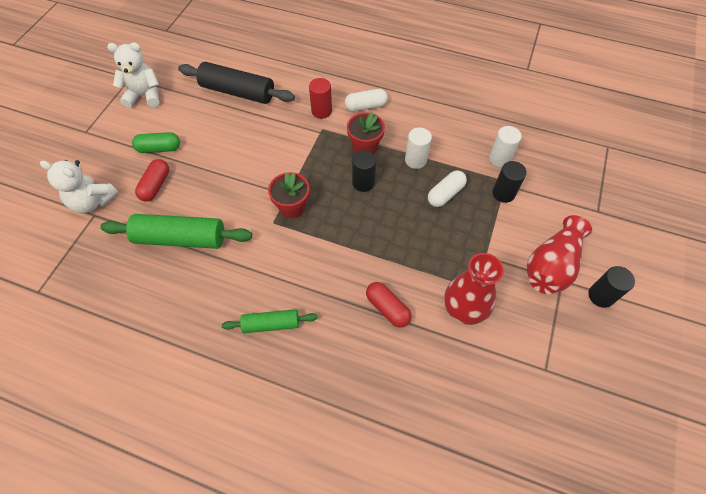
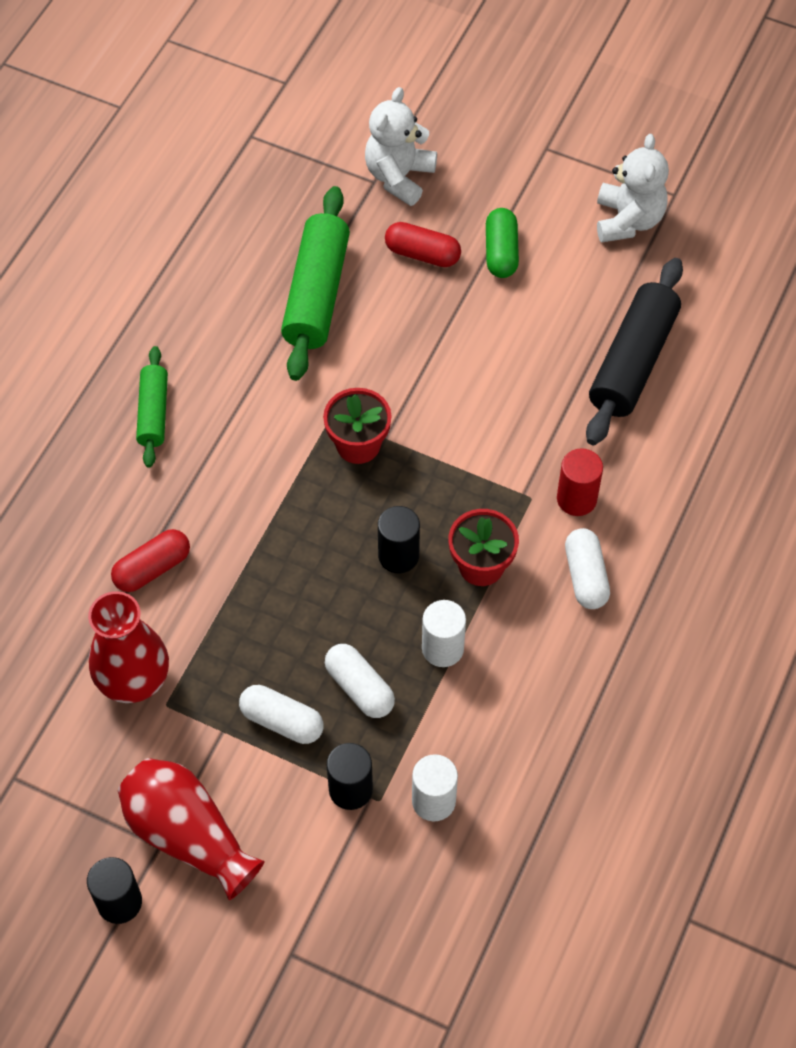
camera: 95 degrees right, 0 degrees up
none -> white capsule [239,685,324,744]

